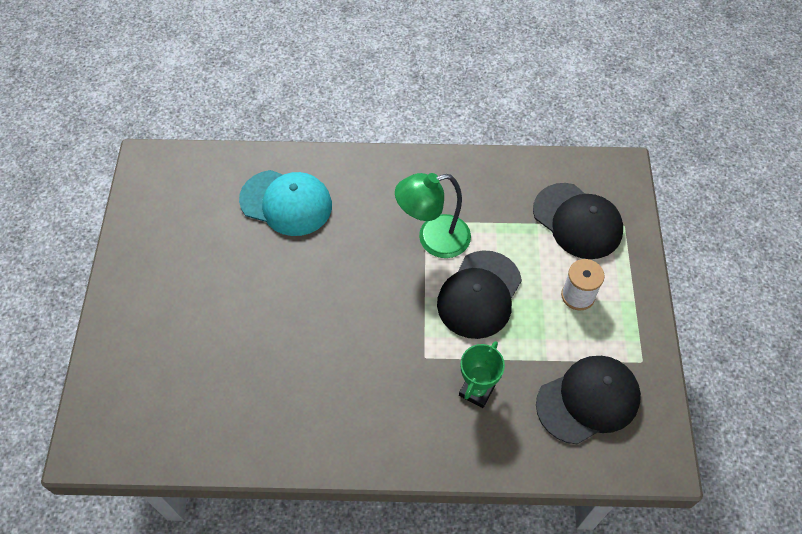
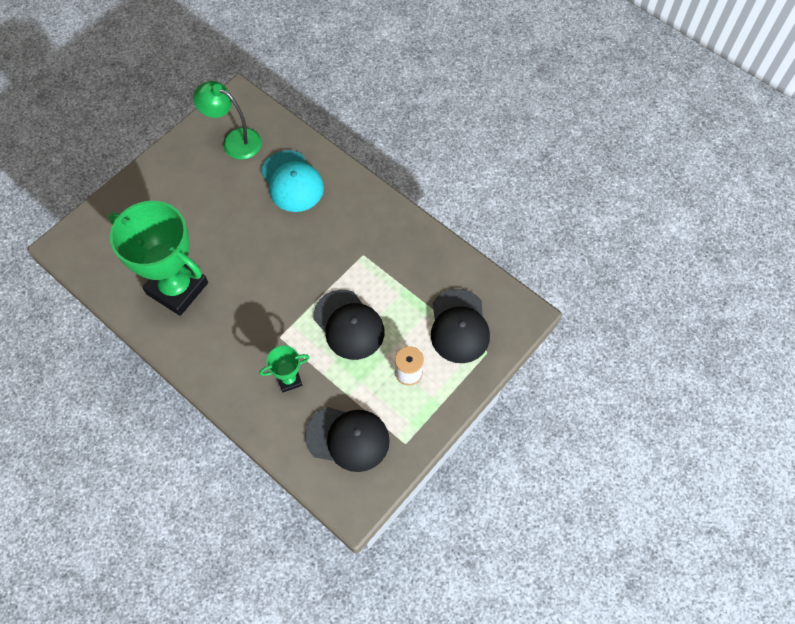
camera: 40 degrees right, 5 degrees up
green lamp [395,173,471,258] -> green lamp moved to [193,81,262,160]
black cap [437,250,522,339] -> black cap turned 105 degrees counterclockwise [314,290,384,360]
none -> green trophy [108,201,208,316]

